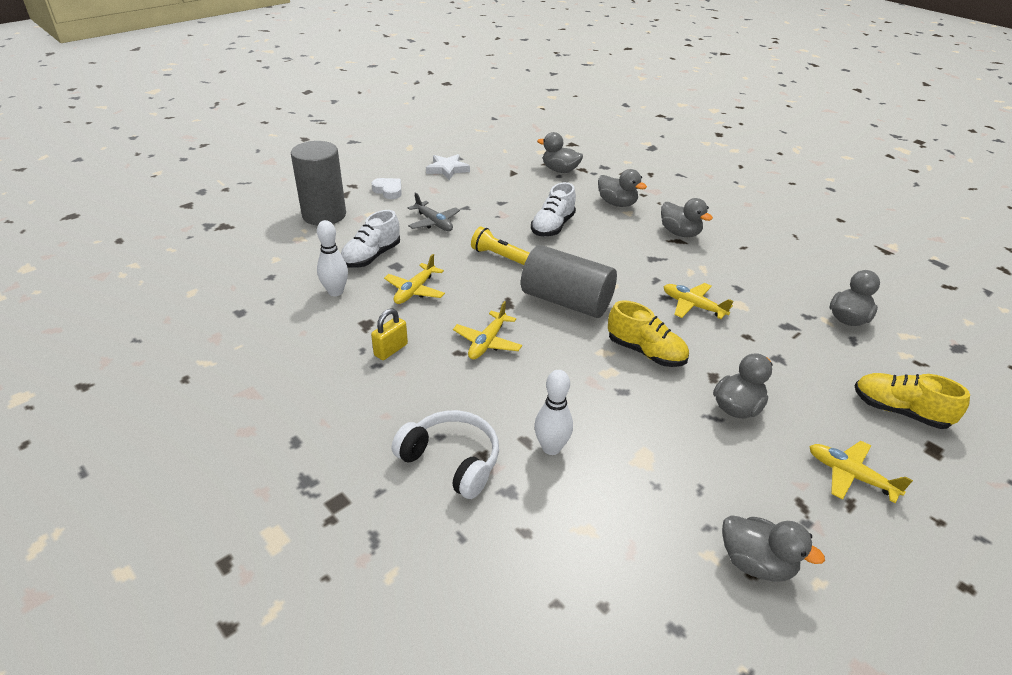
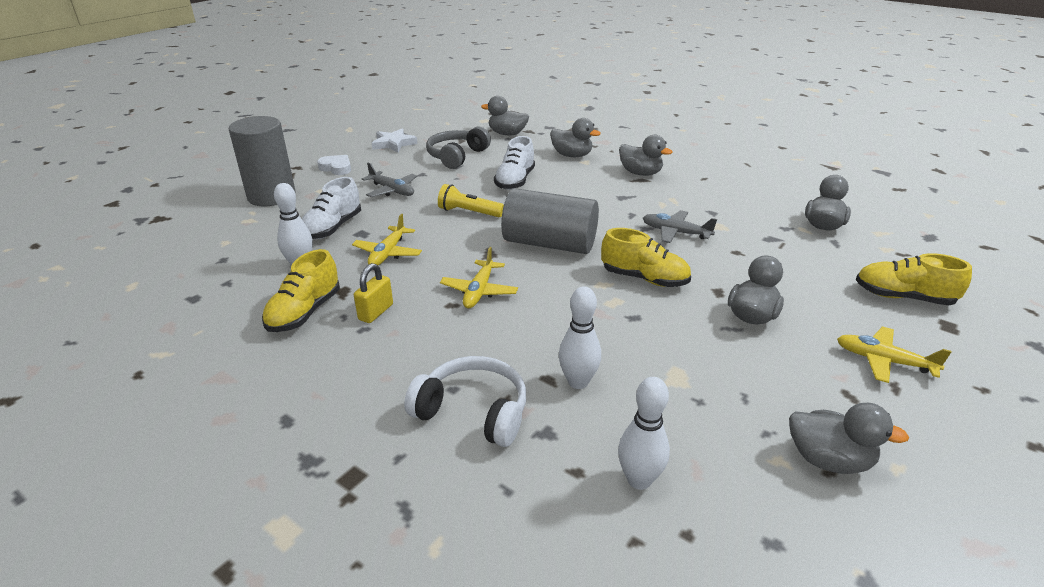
camera: 10 degrees left, 5 degrees down
yellow plane [663,283,733,319] -> grey plane [643,210,717,243]
none -> yellow shoe [262,249,340,332]
none -> grey headphones [426,127,491,169]
none -> white bowling pin [618,377,670,490]

